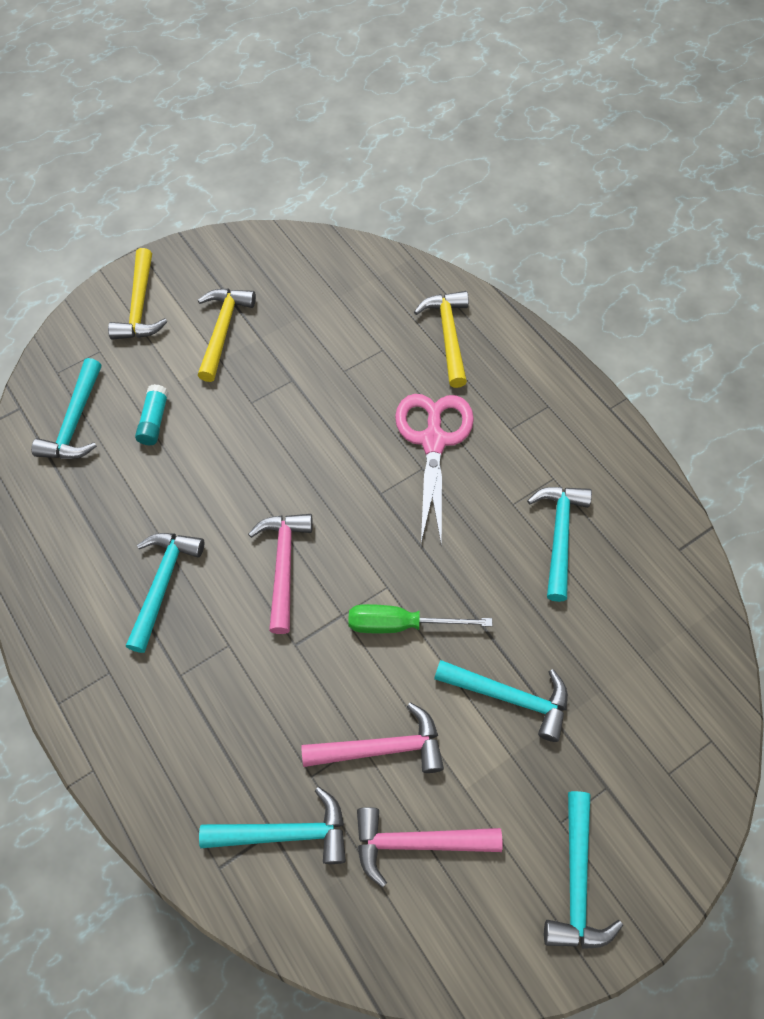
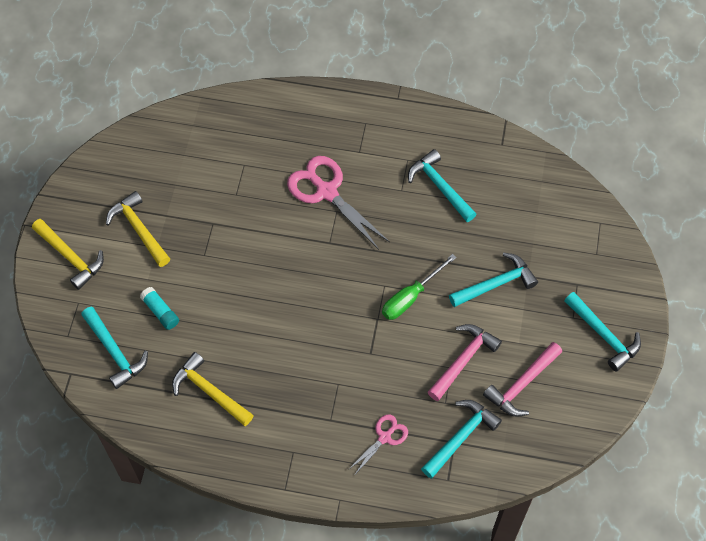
camera: 45 degrees left, 0 degrees up
turquoise hammer [126,533,204,653] -> none
pink hammer [248,514,313,634] -> none
yellow hammer [414,291,469,388] -> yellow hammer moved to [172,352,254,426]
none -> pink scissors [348,415,408,474]

